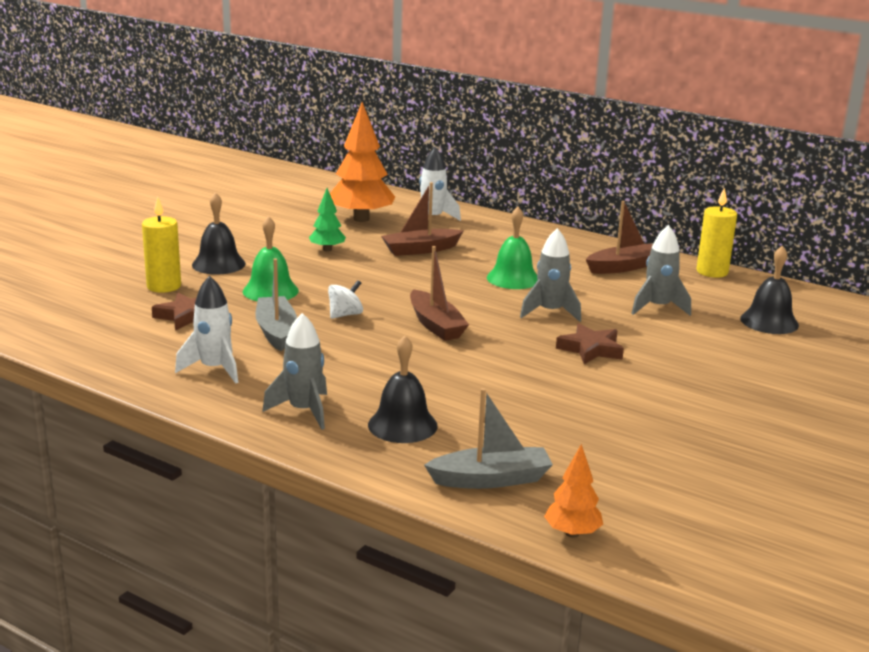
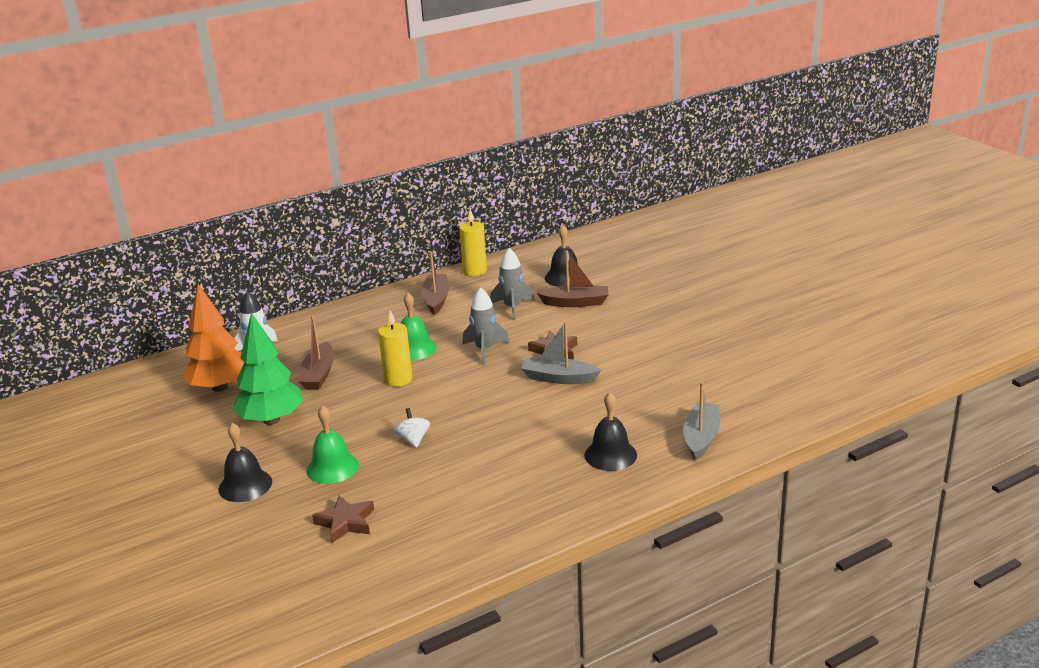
camera: 60 degrees left, 5 degrees up
yellow candle [142,197,181,293] -> yellow candle moved to [378,310,412,386]
white rocket [175,276,238,384] -> none
grey boat [255,258,297,351] -> grey boat moved to [521,322,601,384]
grey rocket [262,313,327,430] -> none
green tree [309,188,346,252] -> green tree [232,313,303,425], size x1.96
brown boat [410,246,469,341] -> brown boat moved to [537,250,609,307]
orange tree [544,444,603,538] -> none

